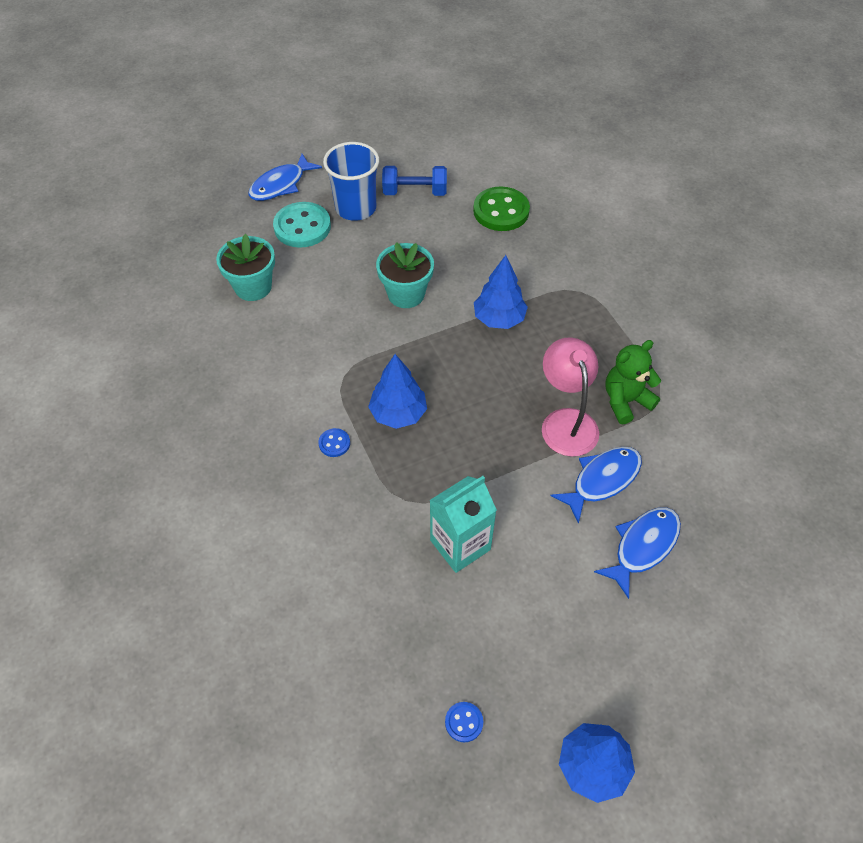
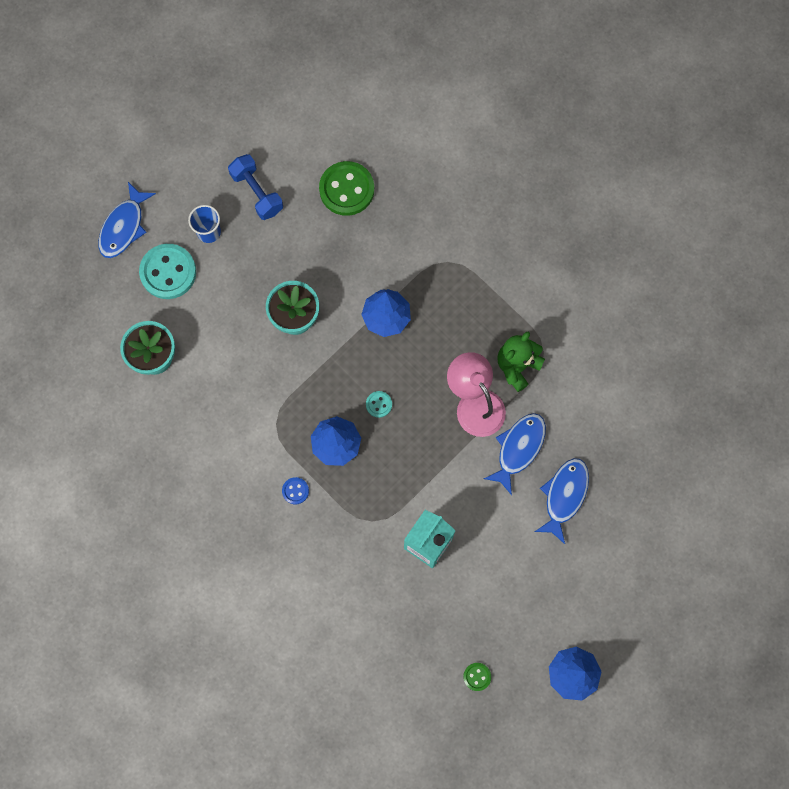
camera: 20 degrees left, 20 degrees up
blue cup [323,142,379,221] -> blue cup [188,205,221,243], size x0.58
blue dumbbell [382,166,447,196] -> blue dumbbell turned 75 degrees clockwise [228,154,283,220]
blue button [445,702,483,743] -> green button [463,663,491,691]
none -> turquoise button [366,391,392,418]

